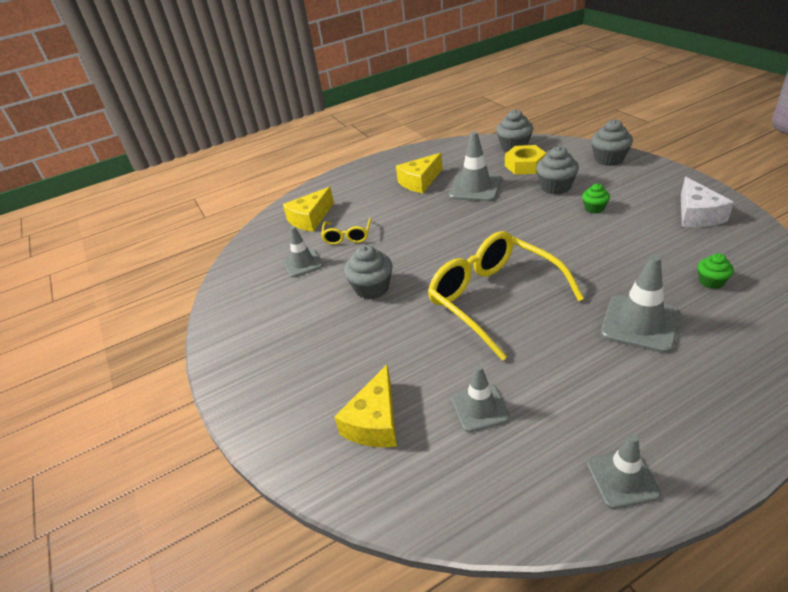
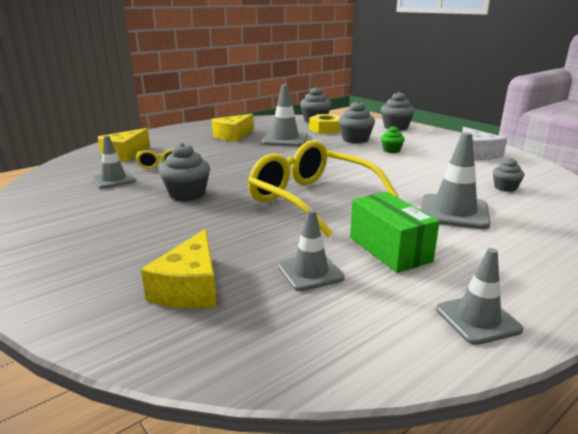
camera: 15 degrees left, 15 degrees down
green cupcake [698,253,734,289] -> grey cupcake [493,158,524,192]
none -> green box [350,192,440,273]

